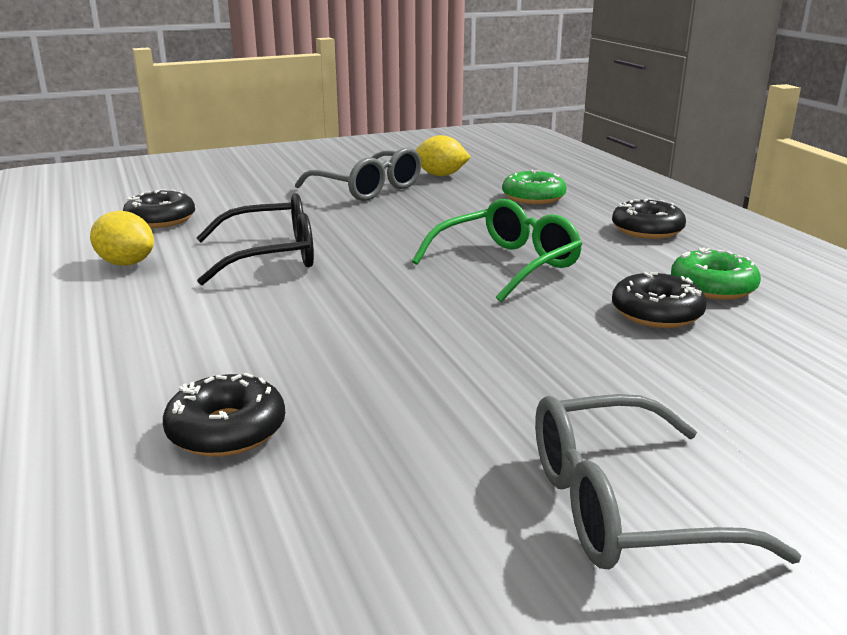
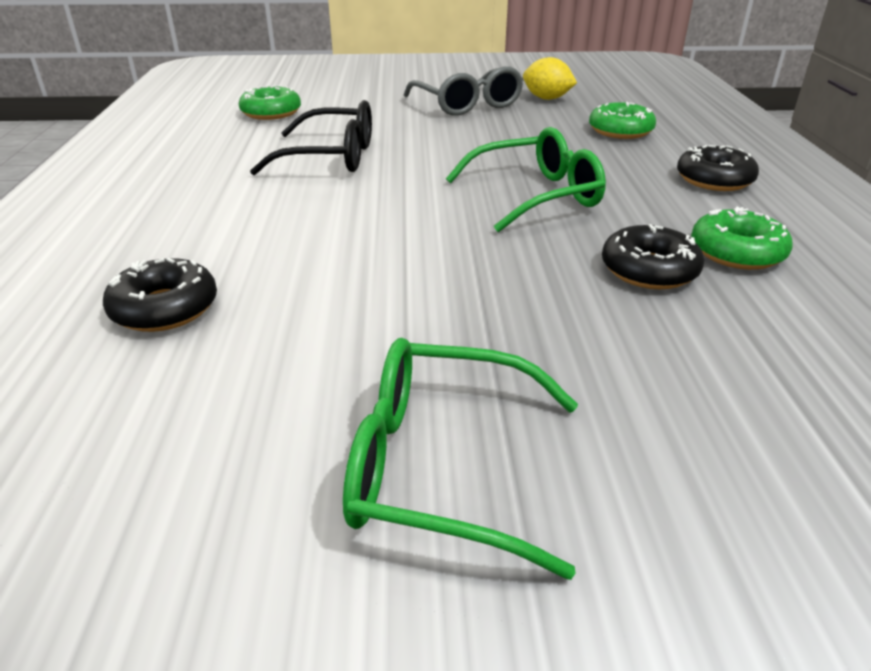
camera: 20 degrees right, 10 degrees up
yellow lemon [90,211,154,266] -> none
black donut [123,189,195,228] -> green donut [239,85,301,120]
grey glasses [535,394,801,569] -> green glasses [343,338,578,580]

